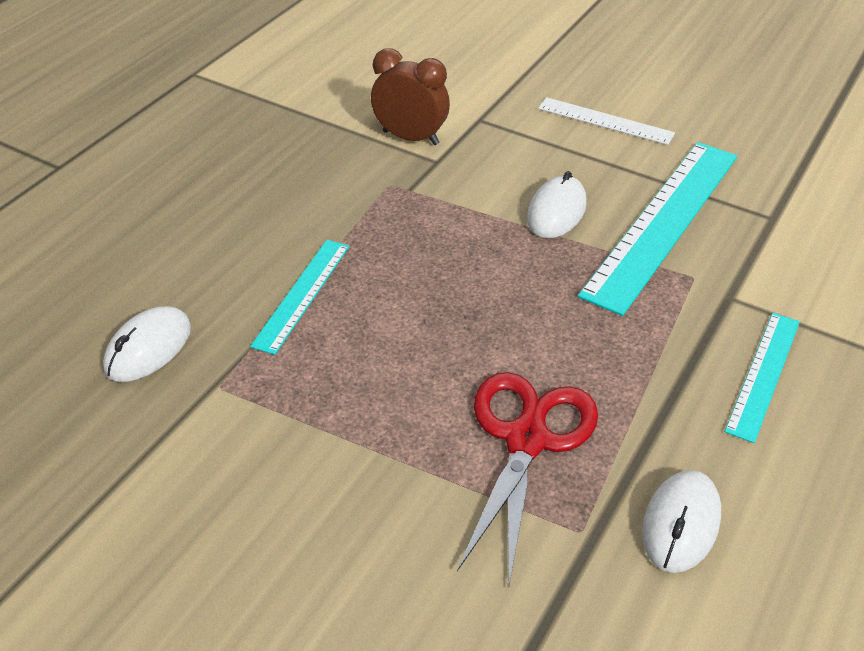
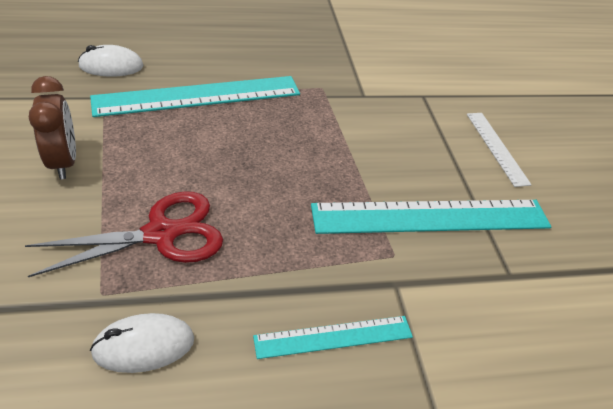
camera: 45 degrees right, 0 degrees up
turquoise ruler [250,240,349,355] -> turquoise ruler [90,76,300,117], size x1.87
brown clock [371,48,450,145] -> brown clock moved to [29,76,76,179]
white mouse [527,171,587,238] -> none

